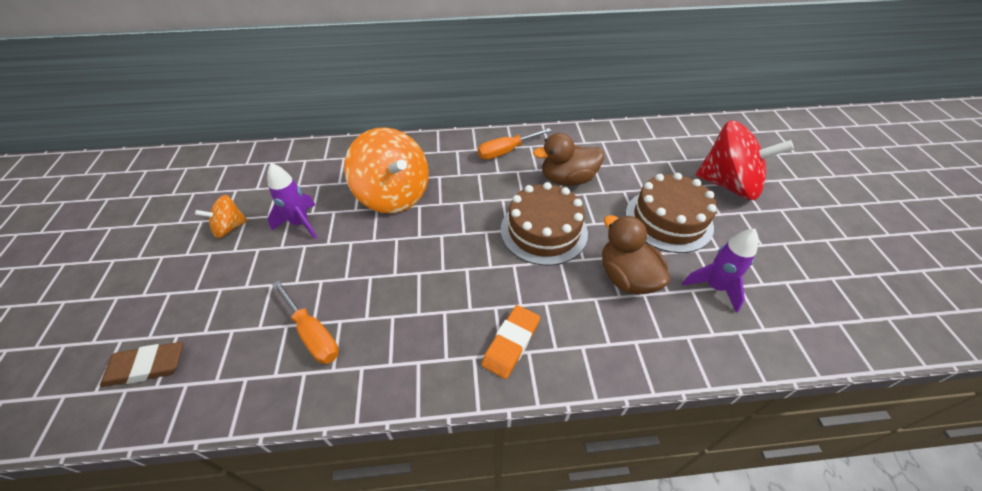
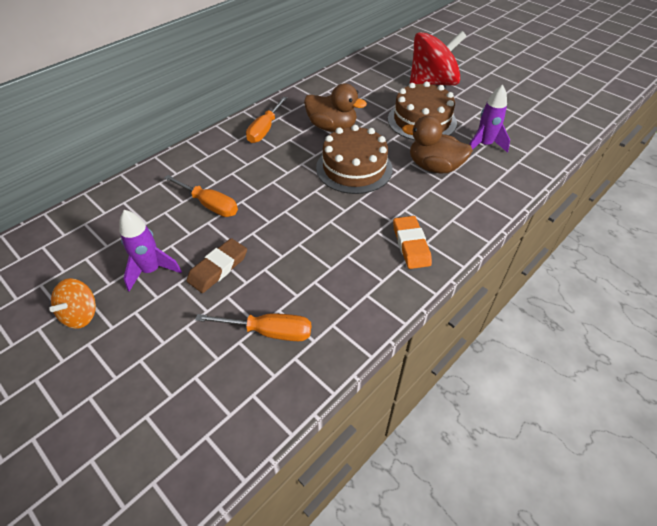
camera: 40 degrees left, 0 degrees up
brown eraser [100,342,183,387] -> brown eraser moved to [186,238,247,293]
orange spinning top [344,127,429,214] -> orange screwdriver [164,175,238,217]
brown duck [533,133,604,186] -> brown duck turned 105 degrees counterclockwise [304,83,367,132]

